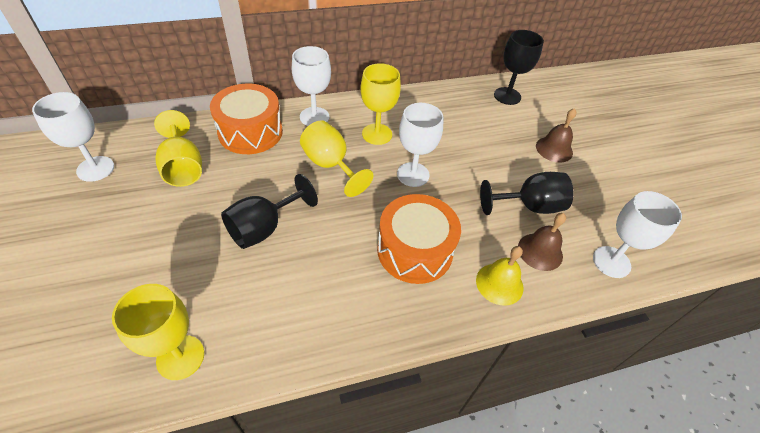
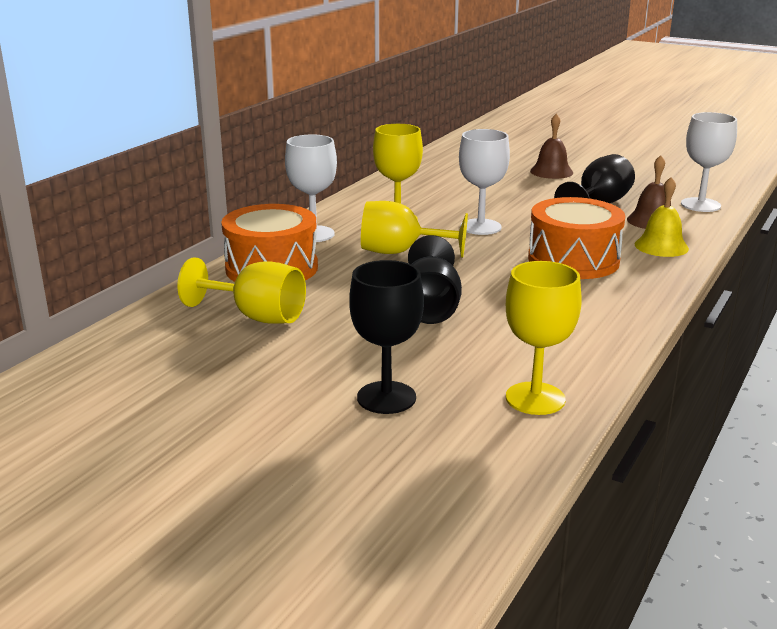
camera: 40 degrees left, 25 degrees down
white goblet [32,92,114,182] -> none
black goblet [494,30,544,105] -> black goblet moved to [349,260,424,414]

